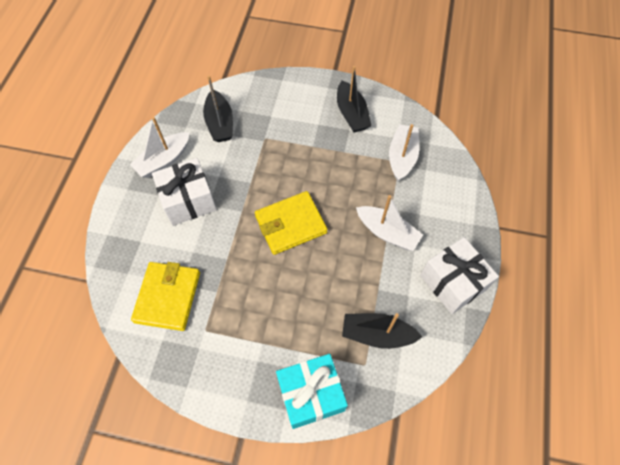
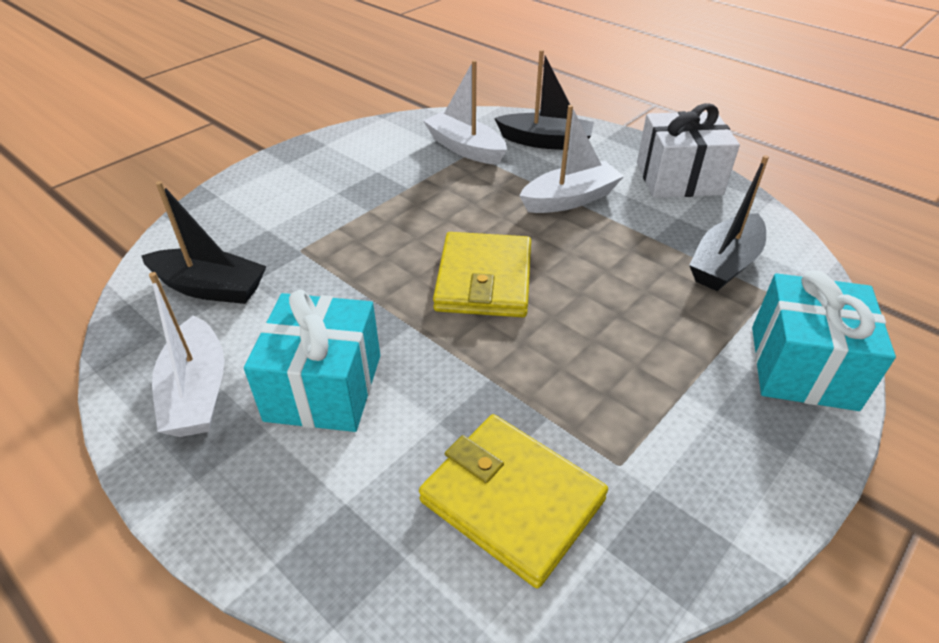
camera: 60 degrees left, 20 degrees down
white gift [152,158,217,226] -> turquoise gift [244,290,380,432]
black boat [337,66,371,132] -> black boat moved to [494,49,594,150]

